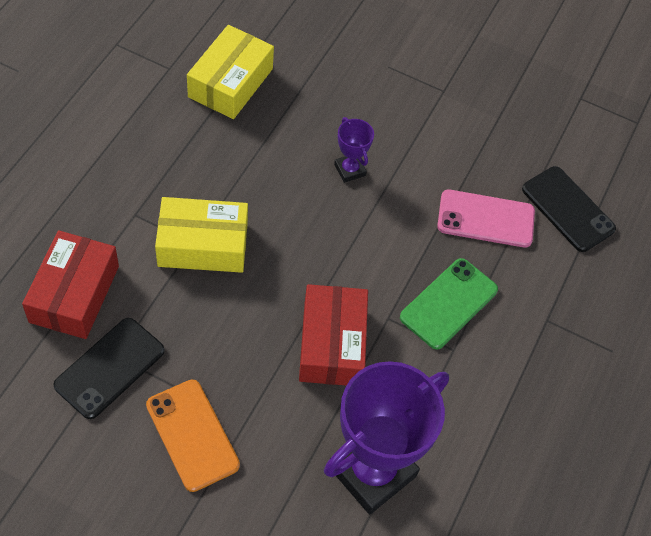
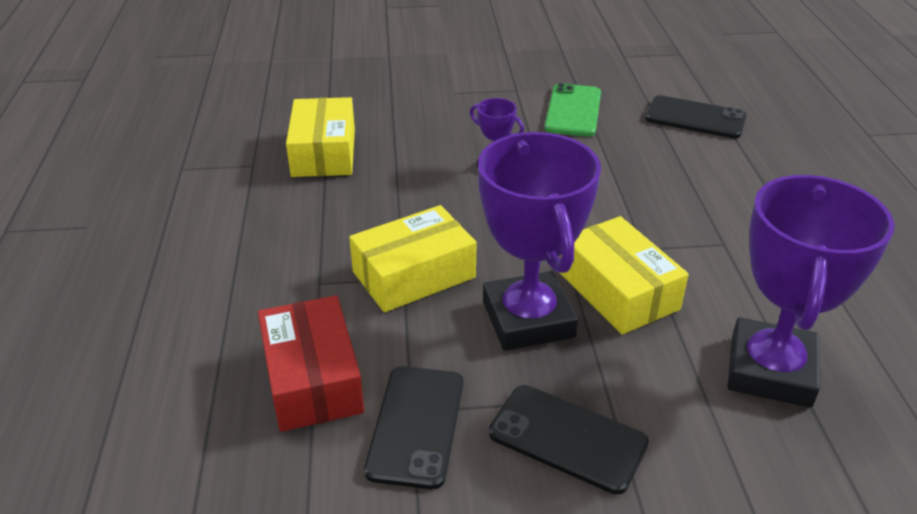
camera: 25 degrees left, 20 degrees down
orange phone [146,379,240,492] -> black phone [489,385,649,494]
red box [299,284,368,386] -> yellow box [560,216,689,335]
green phone [400,258,498,349] -> green phone moved to [544,83,601,136]
pink phone [437,189,535,248] -> none
none -> purple trophy [478,132,601,351]

